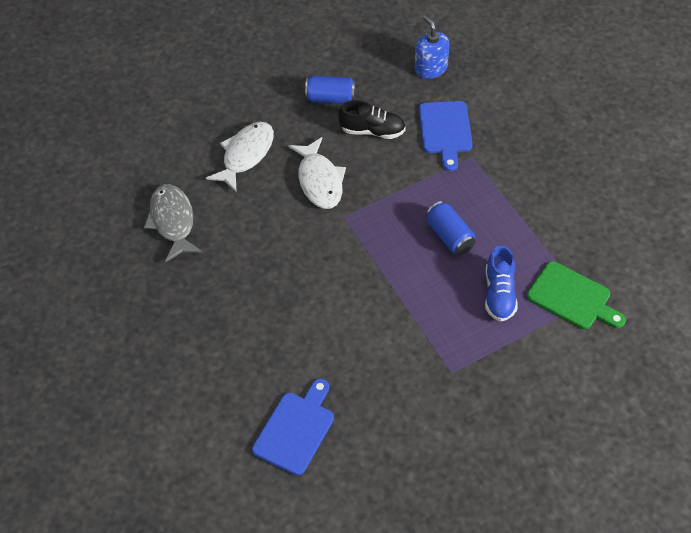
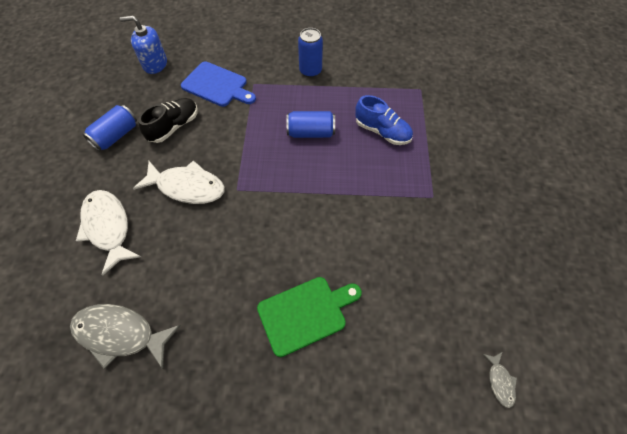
camera: 60 degrees left, 5 degrees up
blue cutting board [252,379,334,476] -> none
green cutting board [527,261,626,329] -> green cutting board moved to [257,277,362,357]
none -> blue can [298,28,323,78]
none -> grey fish [483,352,517,408]

